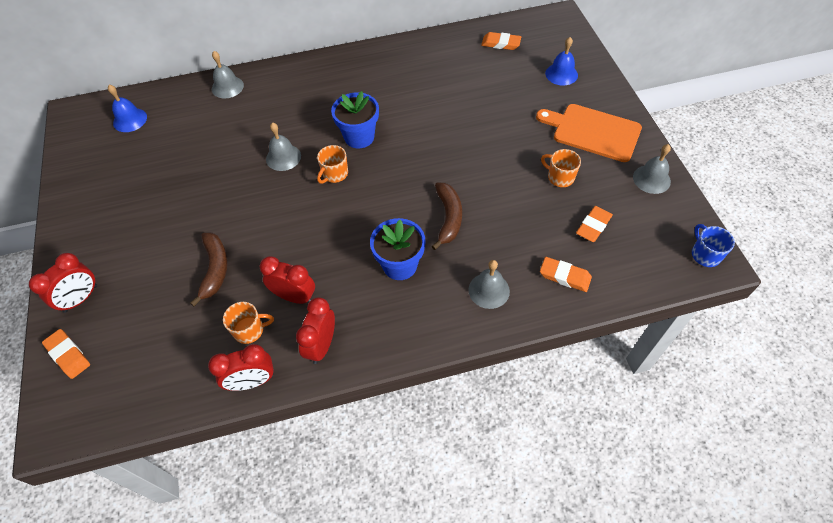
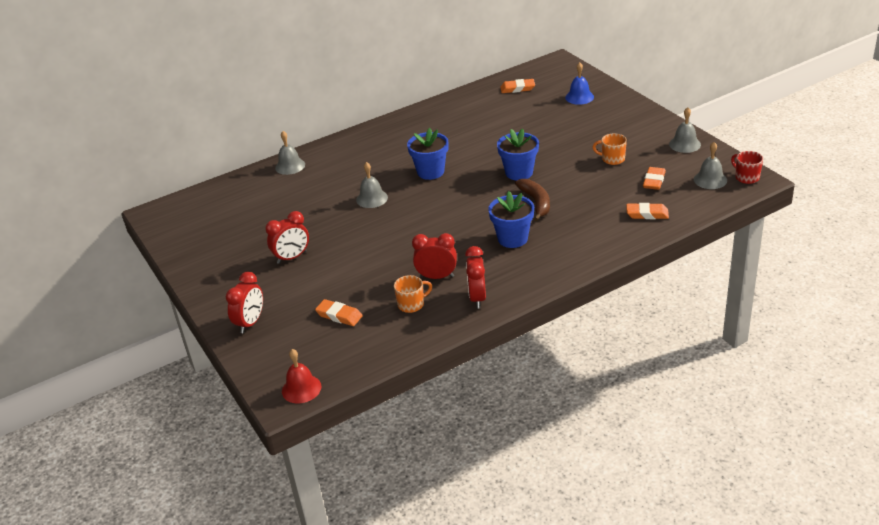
camera: 15 degrees left, 20 degrees down
orange eraser [42,329,90,379] -> orange eraser moved to [315,299,362,326]
blue bell [108,85,147,132] -> none
brown banana [190,232,228,306] -> none
red clock [208,344,274,391] -> red clock moved to [265,211,309,264]
orange mug [317,145,348,184] -> none
grey bell [469,260,510,309] -> grey bell moved to [694,142,727,189]
orange cutting board [536,104,642,162] -> none
blue mug [692,224,735,267] -> red mug [731,151,763,184]
none -> red bell [282,349,321,403]
none -> blue flower pot [497,128,539,181]

